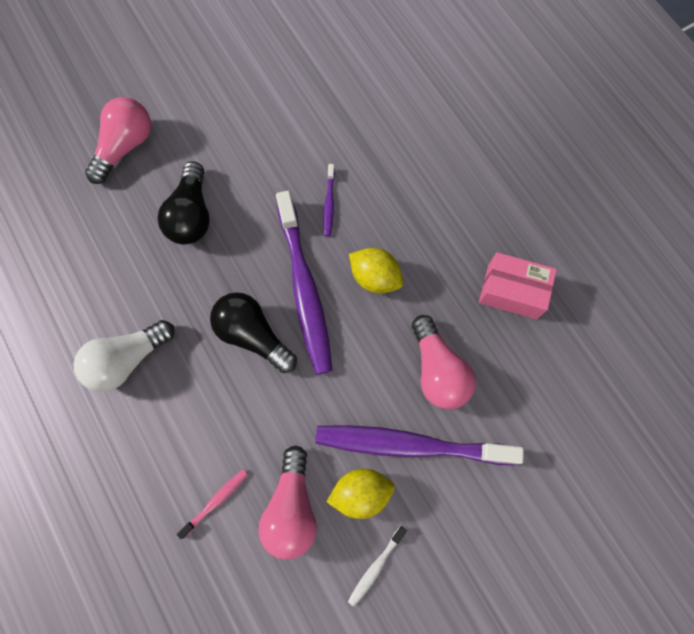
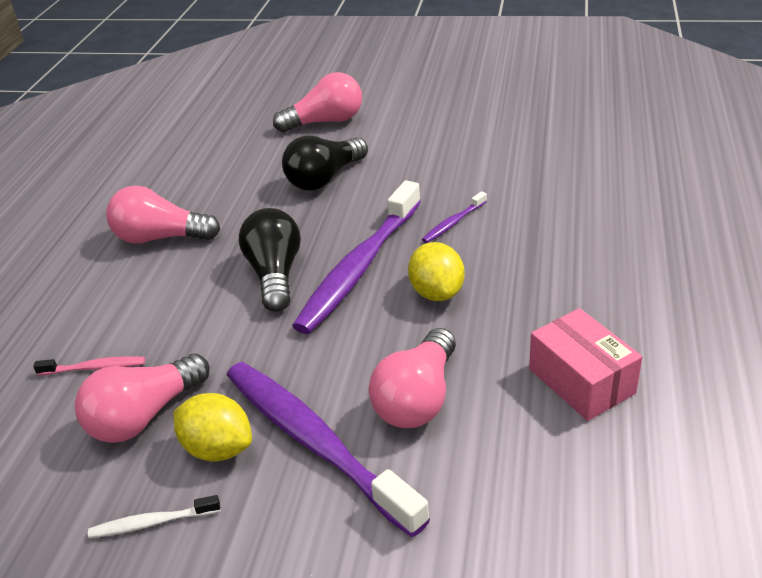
camera: 45 degrees right, 35 degrees down
white light bulb [73,320,175,392] -> pink light bulb [106,186,220,244]

